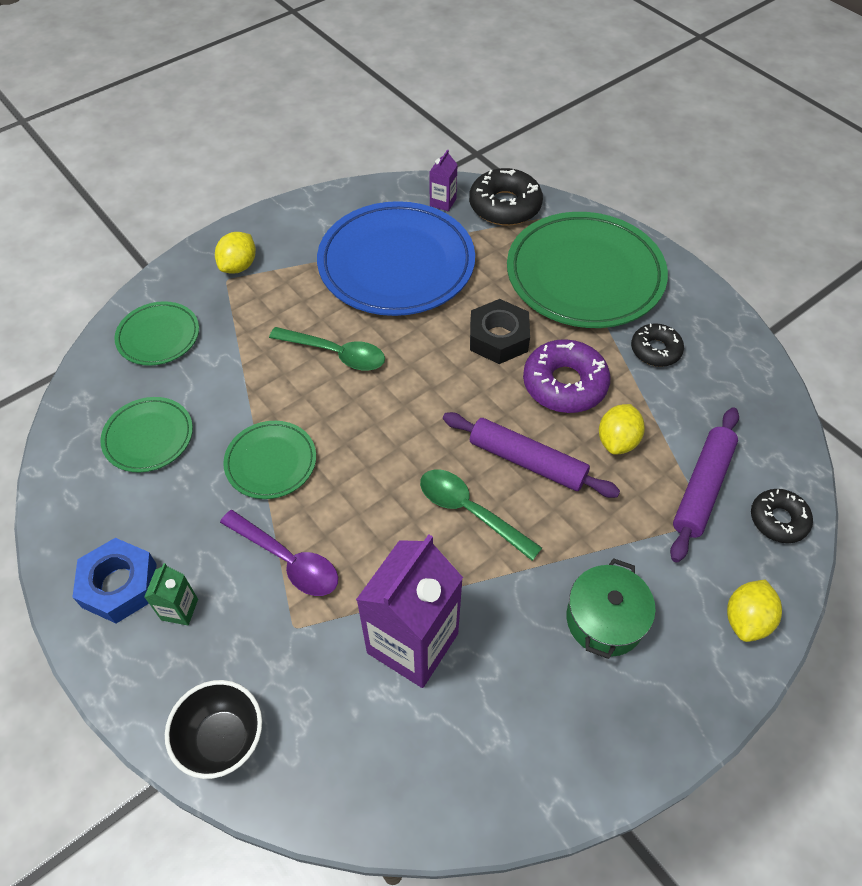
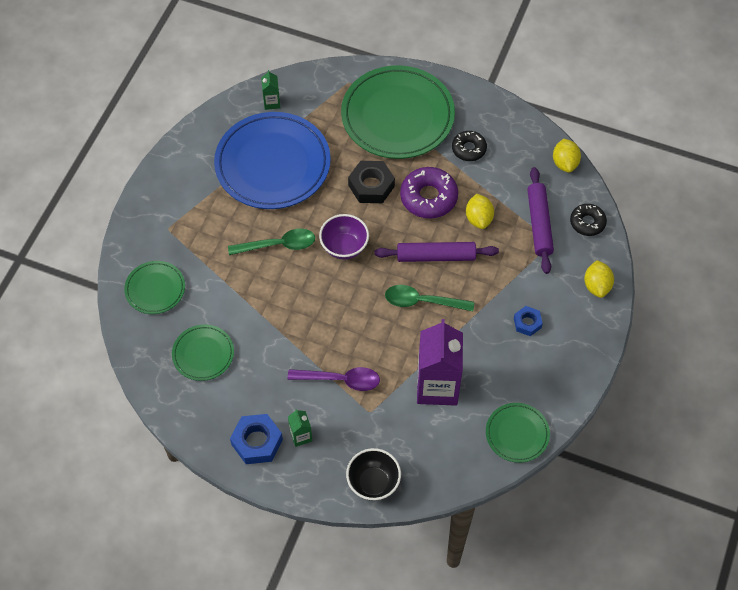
camera: 30 degrees left, 5 degrees up
yellow lemon [215,232,256,274] -> yellow lemon moved to [553,139,581,173]
green plate [223,421,316,499] -> green plate moved to [486,403,550,463]
purple carton [430,150,458,211] -> green carton [261,70,280,110]
black donut [469,168,543,226] -> none
green pot [567,558,656,659] -> blue nut [514,306,543,336]
none -> purple bowl [319,214,369,259]

